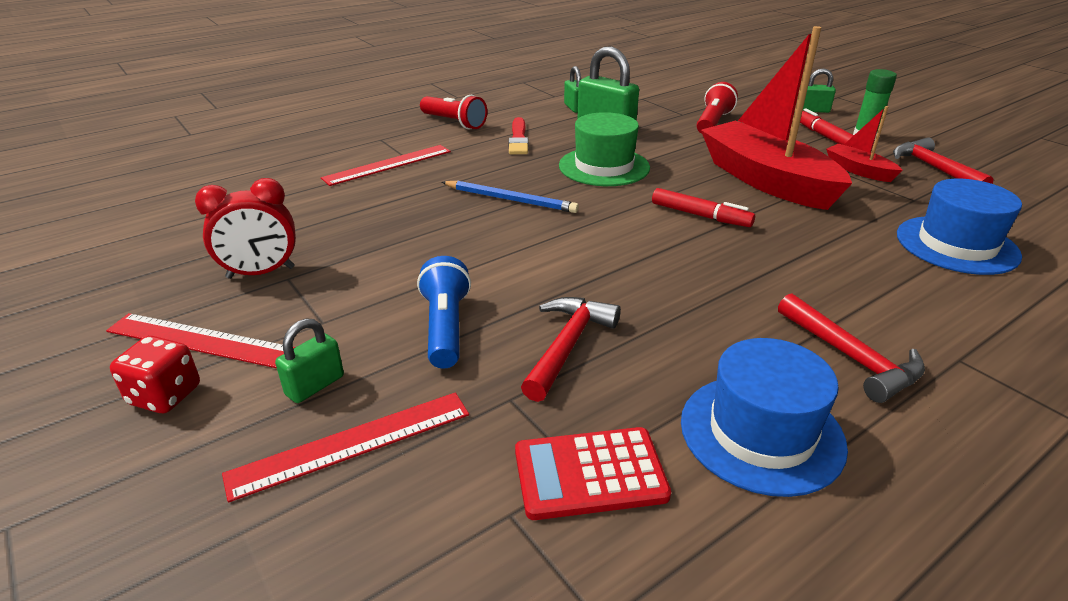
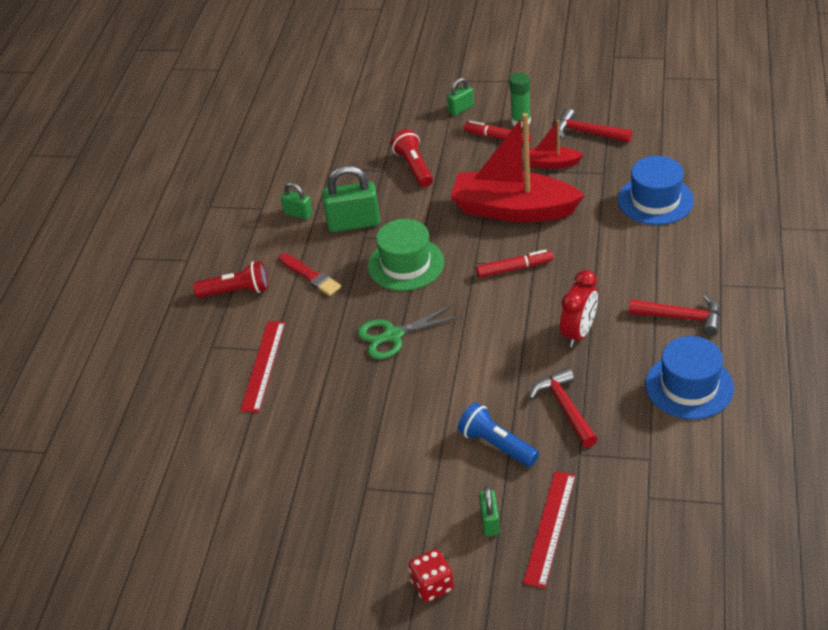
camera: 40 degrees left, 10 degrees up
red ruler [106,313,295,368] -> none
red clock [195,178,296,279] -> red clock moved to [560,270,598,347]
blue pencil [442,181,579,213] -> green scissors [358,304,462,359]
red calculator [515,427,671,520] -> none

